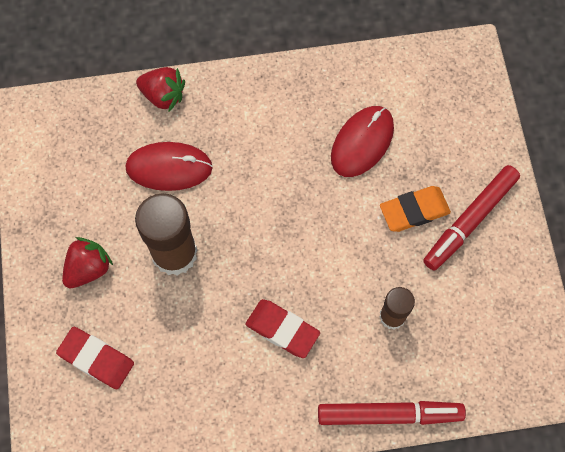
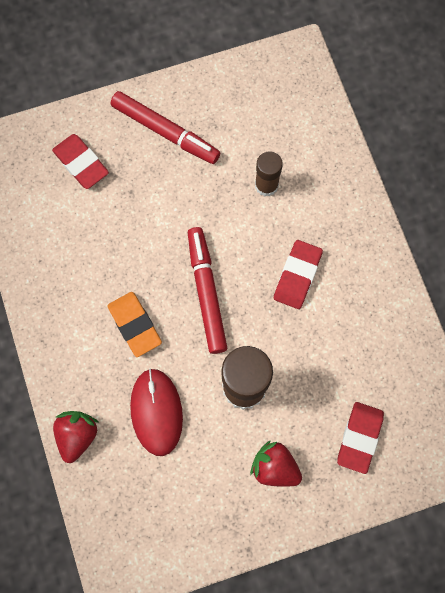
camera: 100 degrees left, 5 degrees up
red marker [318,401,466,425] -> red marker moved to [188,227,227,354]
red mouse [331,106,394,177] -> none
orange eraser [380,186,451,232] -> orange eraser moved to [108,292,162,357]
none -> red eraser [52,134,109,189]

